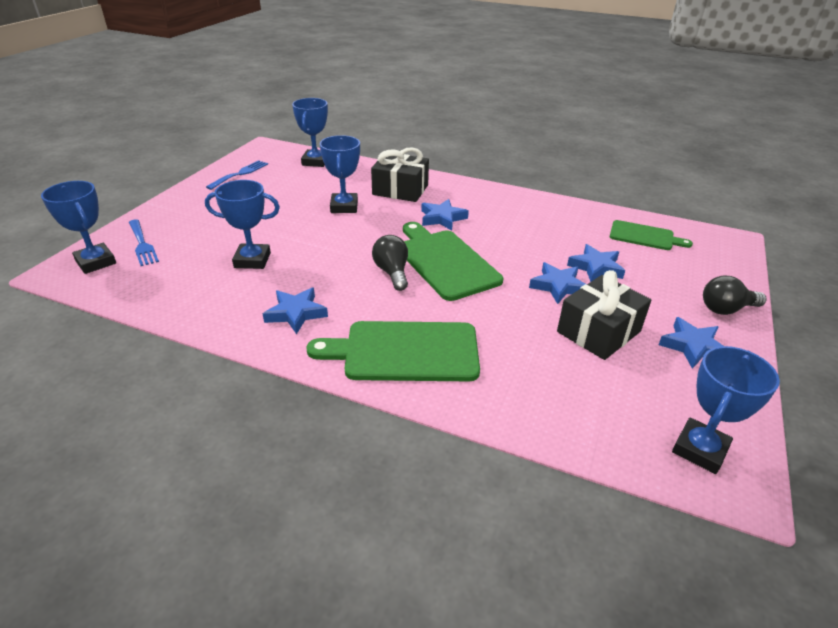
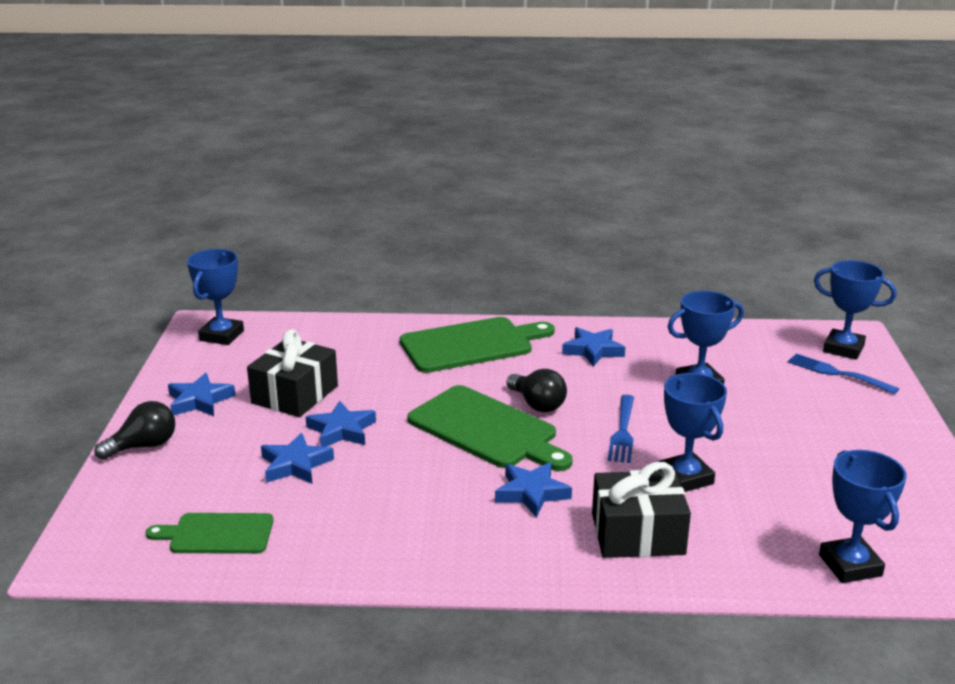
camera: 160 degrees right, 10 degrees down
blue fork [206,160,268,190] -> blue fork moved to [608,395,634,463]

